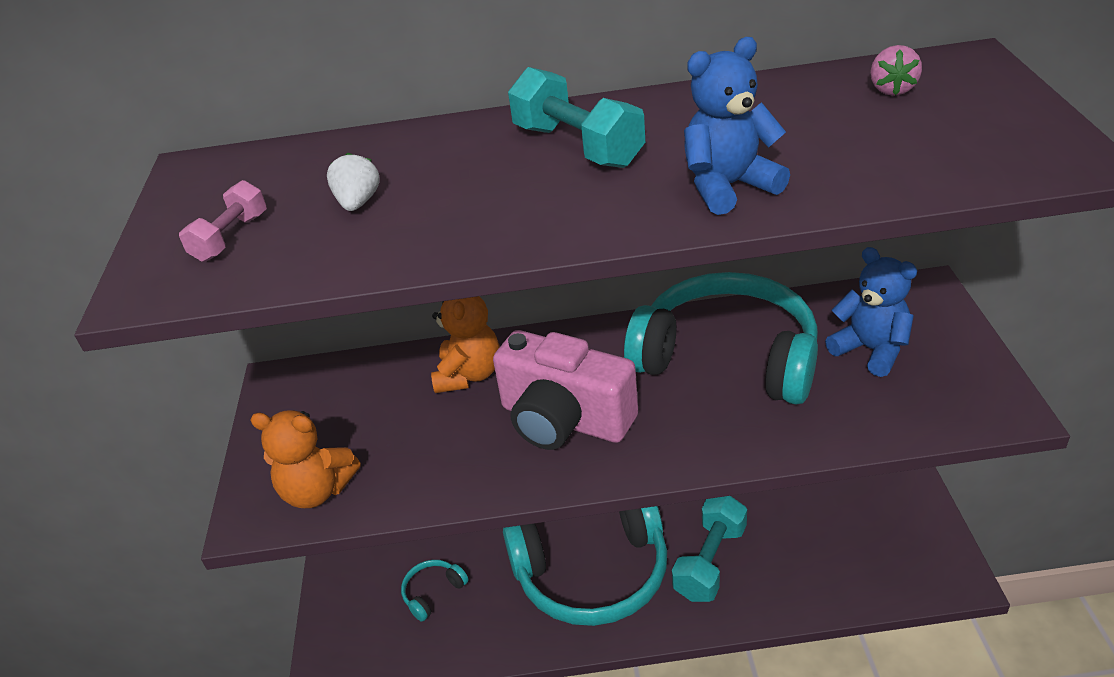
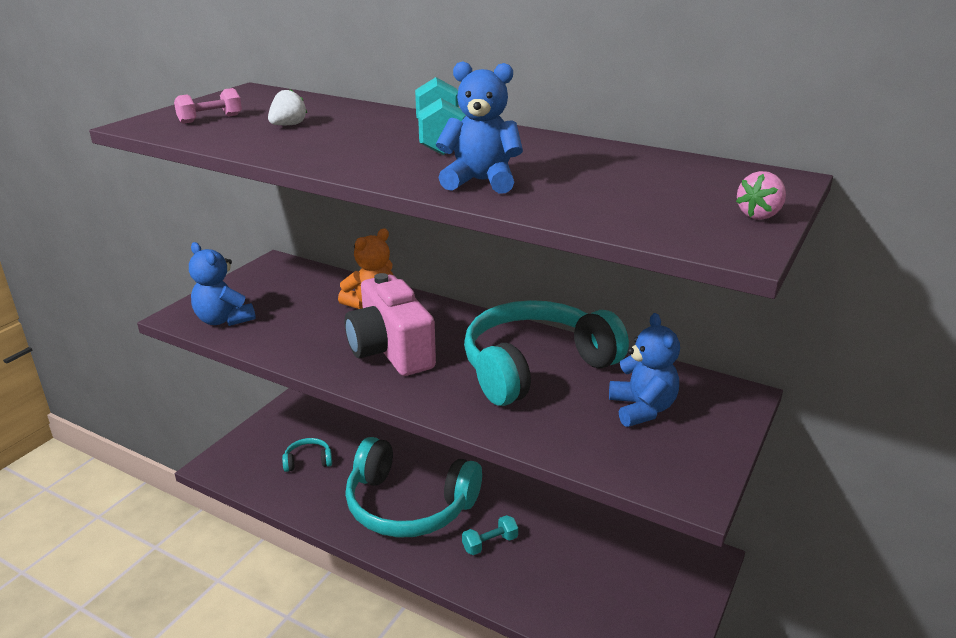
camera: 30 degrees right, 10 degrees down
orange teddy bear [250,410,360,508] -> blue teddy bear [189,242,256,326]
turquoise headphones [624,272,818,405] -> turquoise headphones turned 90 degrees counterclockwise [464,300,629,406]
turquoise dumbbell [672,496,747,602] -> turquoise dumbbell [462,515,518,555], size x0.59
pink strawberry [870,45,922,96] -> pink strawberry moved to [736,171,786,220]

